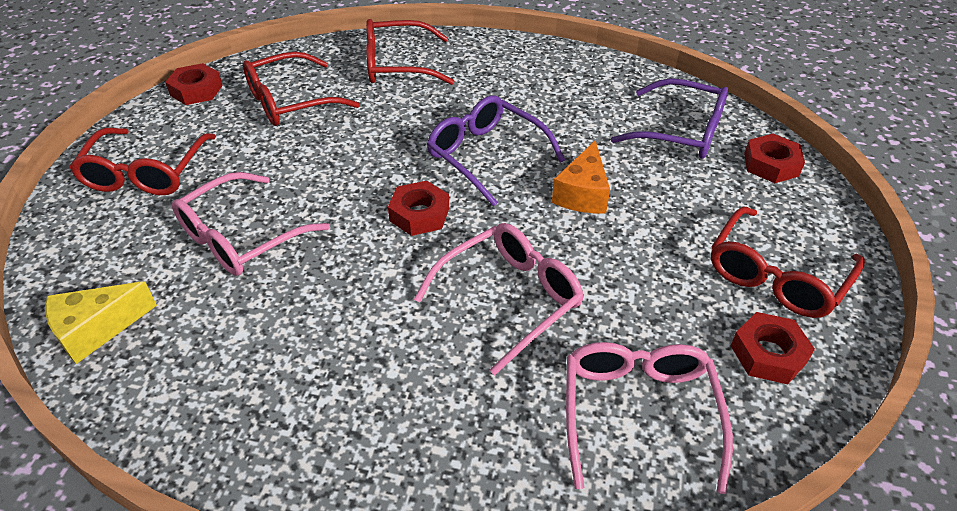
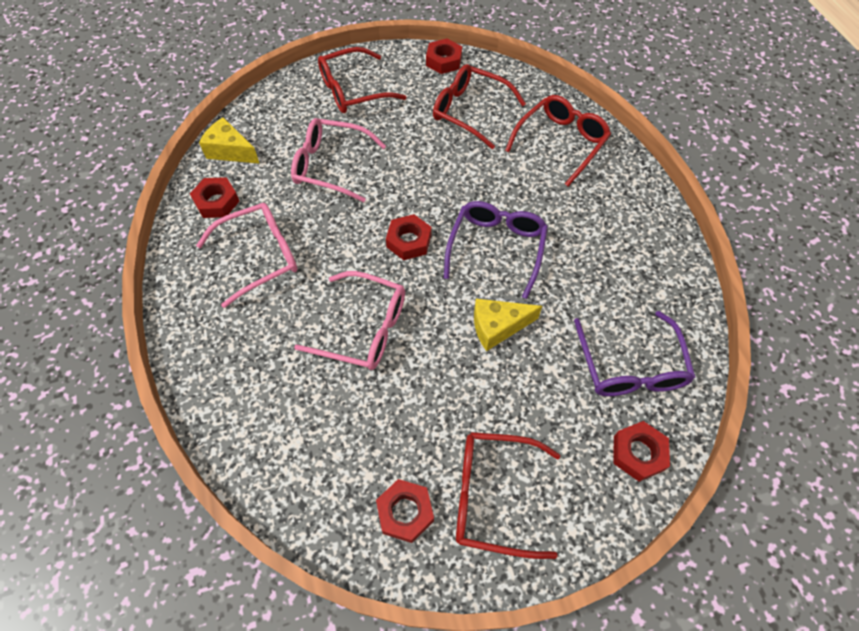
camera: 60 degrees right, 15 degrees up
red glasses [366,19,454,85] -> red glasses turned 75 degrees clockwise [505,95,611,186]
orange cheese [552,140,610,213] -> yellow cheese [474,299,542,351]
pink glasses [566,342,733,494] -> pink glasses moved to [196,203,298,308]
none -> red nut [190,177,240,218]

